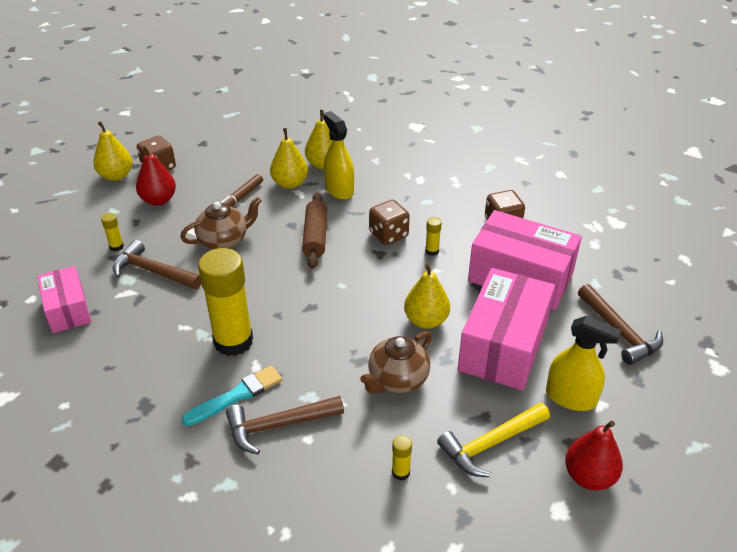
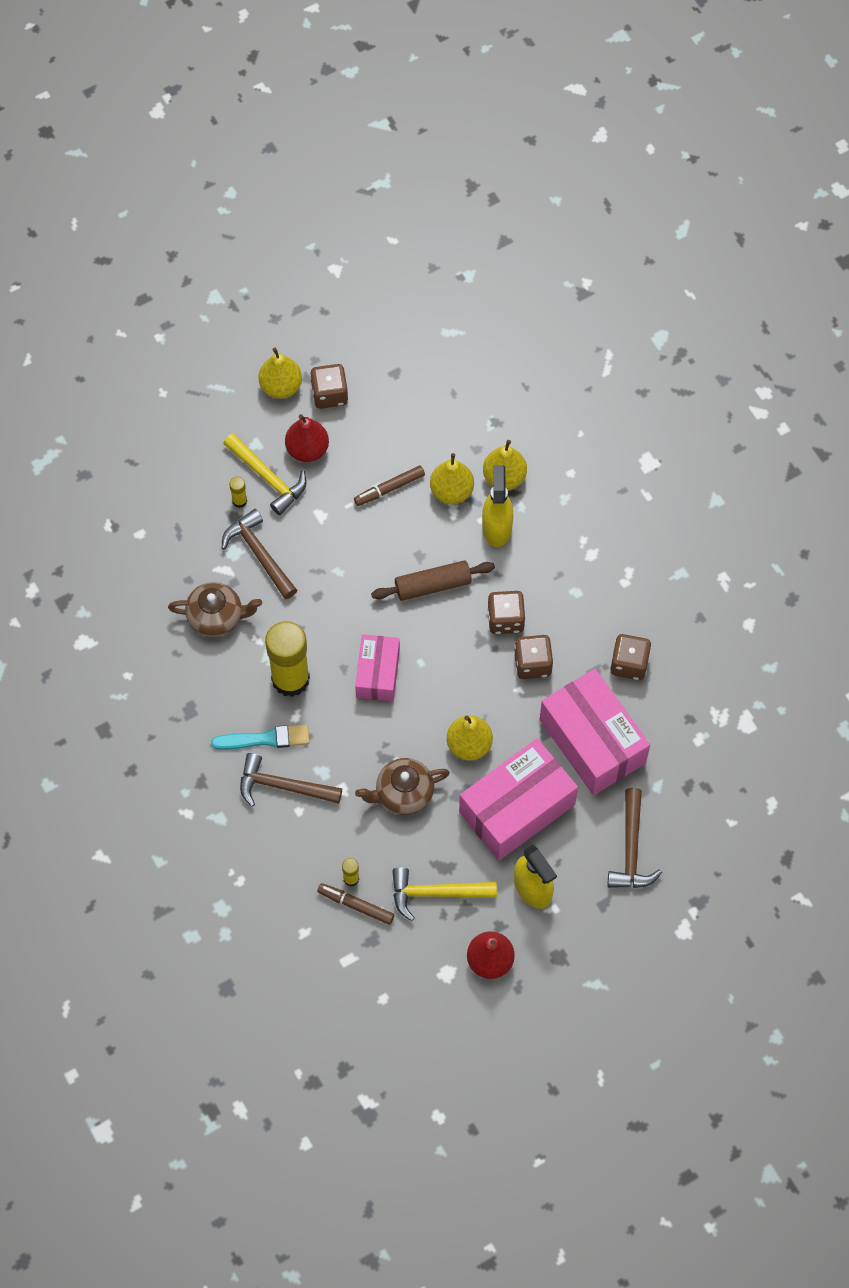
camera: 30 degrees right, 25 degrees up
pink box [37,266,91,333] -> pink box moved to [355,634,400,702]
brown teapot [180,197,261,249] -> brown teapot moved to [168,582,262,637]
brown rolling pin [302,192,327,269] -> brown rolling pin turned 45 degrees clockwise [371,560,495,601]
yellow glue stick [425,217,442,256] -> brown dice [514,635,553,679]
none -> yellow hammer [223,433,307,515]
none -> brown marker [317,883,394,925]

